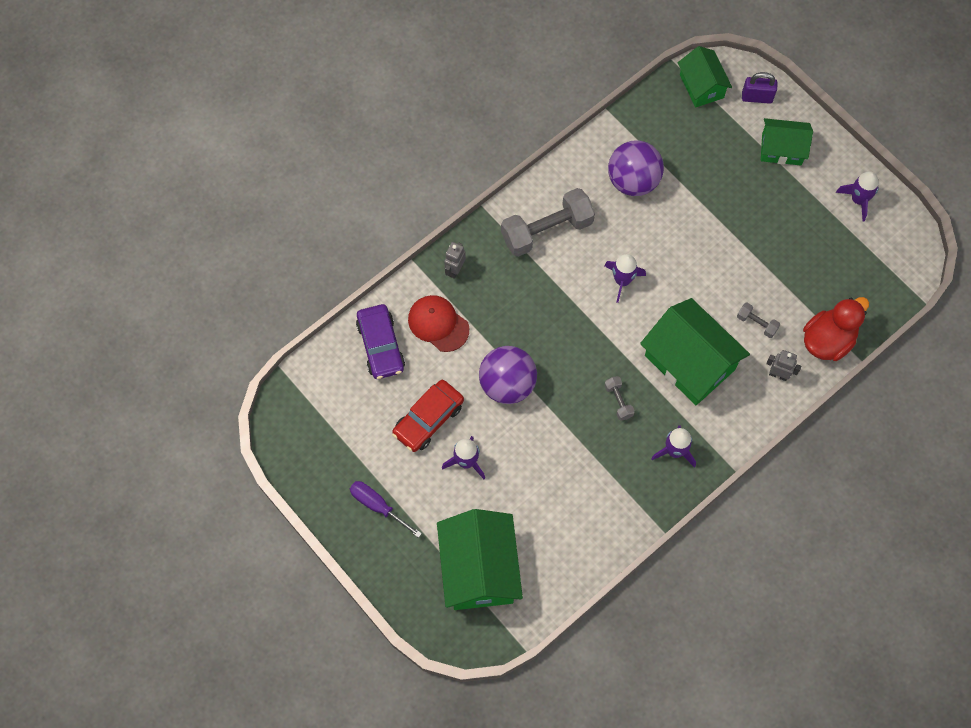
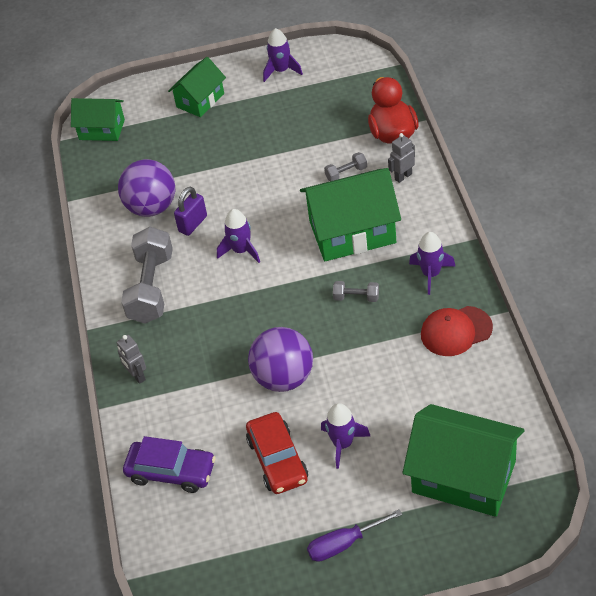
camera: 55 degrees left, 20 degrees down
red cap [408,295,469,352] -> red cap moved to [421,306,493,356]
purple padlock [742,72,777,104] -> purple padlock moved to [174,187,207,236]

